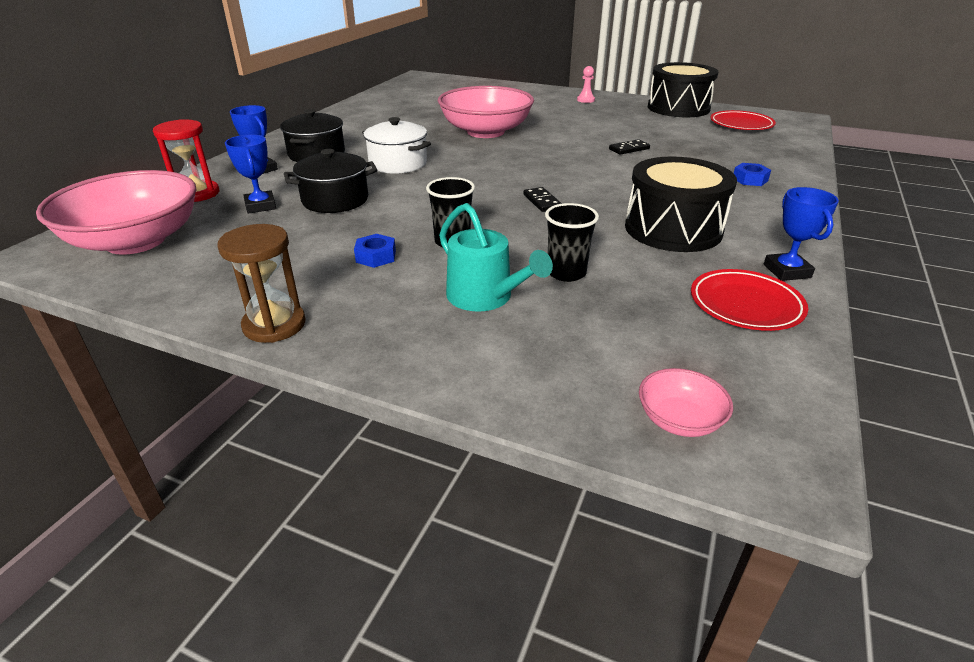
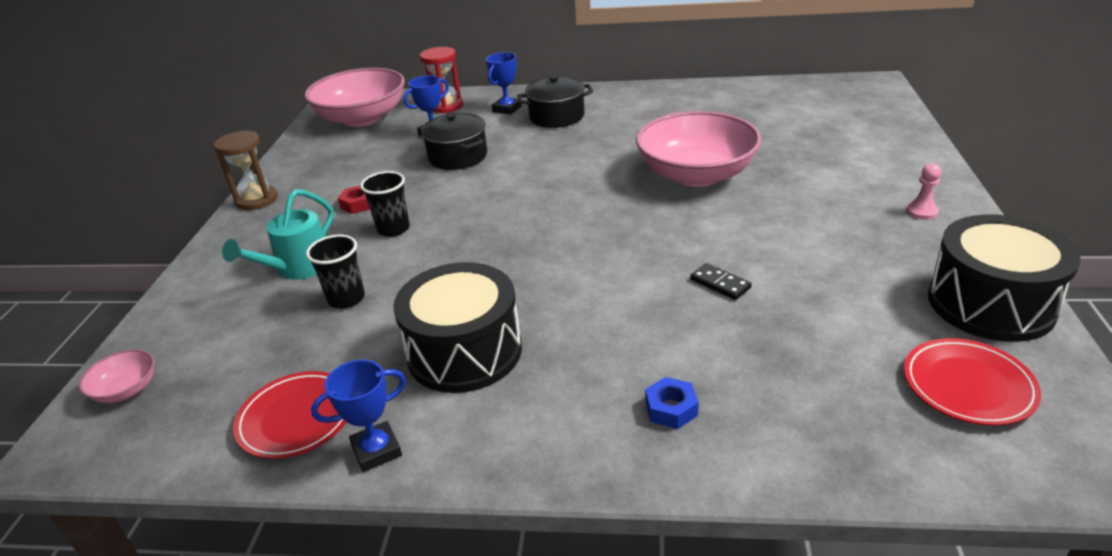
camera: 75 degrees right, 0 degrees up
blue nut [354,234,396,268] -> red nut [338,185,370,214]
white pot [362,117,431,174] -> none
black domino [523,187,562,212] -> none

